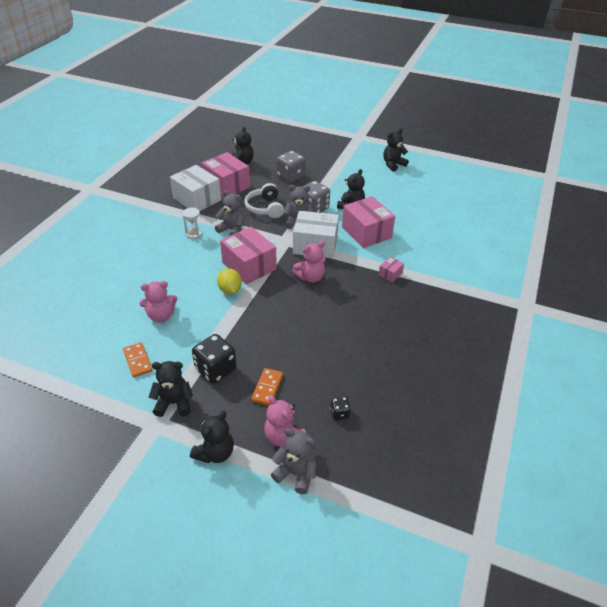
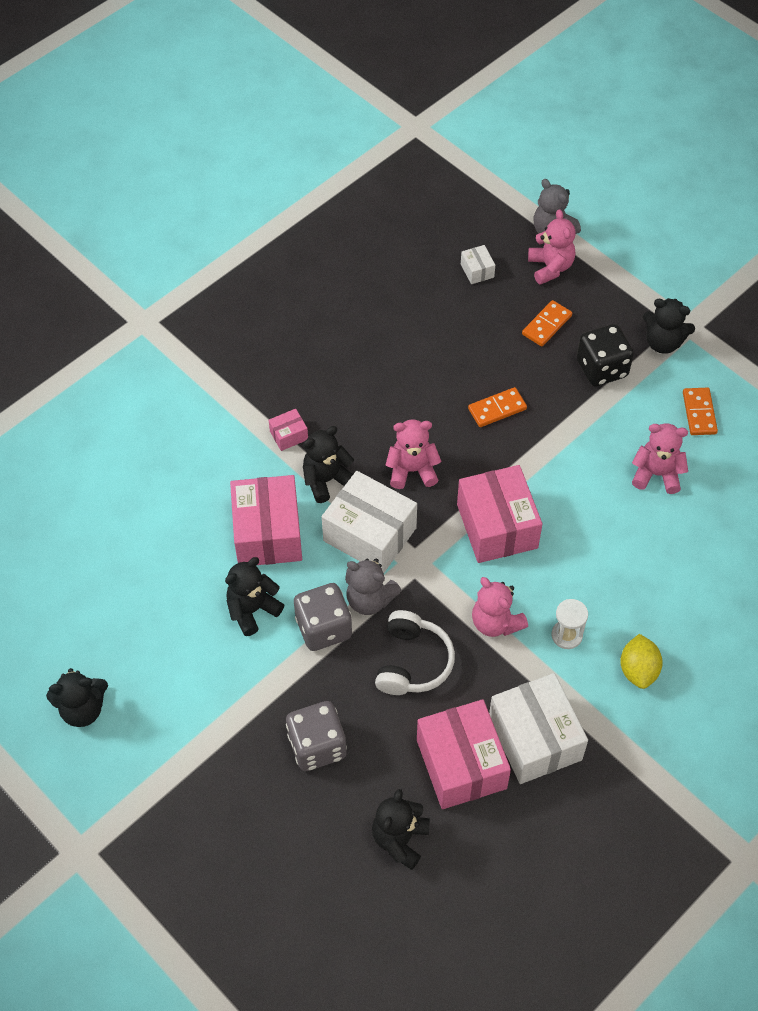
camera: 155 degrees left, 15 degrees up
black teddy bear [190,411,234,463] -> black teddy bear moved to [303,426,354,503]
grey teddy bear [215,190,244,236] -> pink teddy bear [472,577,528,637]
yellow lemon [217,268,242,294] -> yellow lemon moved to [620,634,663,689]
black dice [330,396,351,420] -> white box [461,245,495,284]
none -> orange domino [468,387,527,427]

